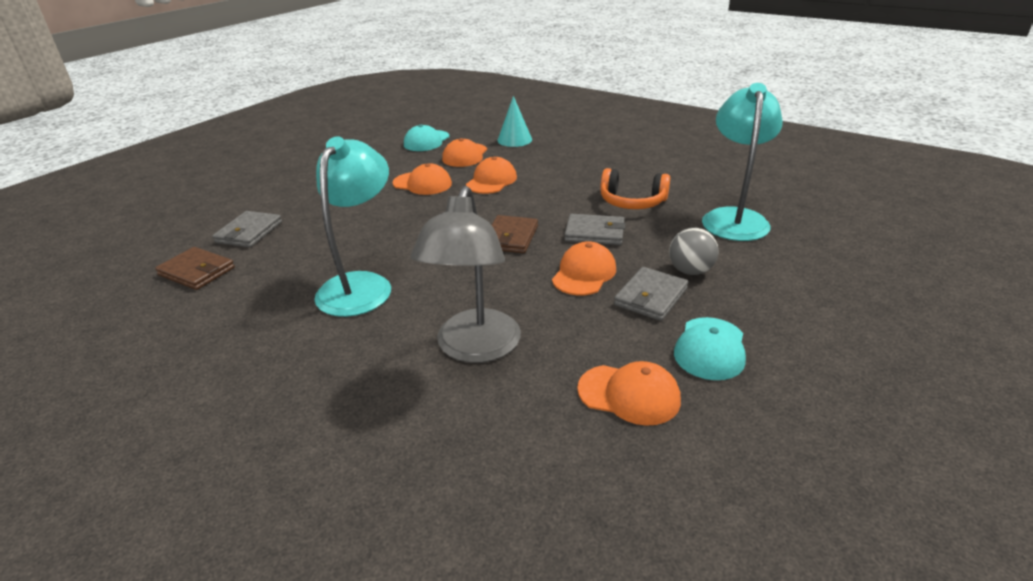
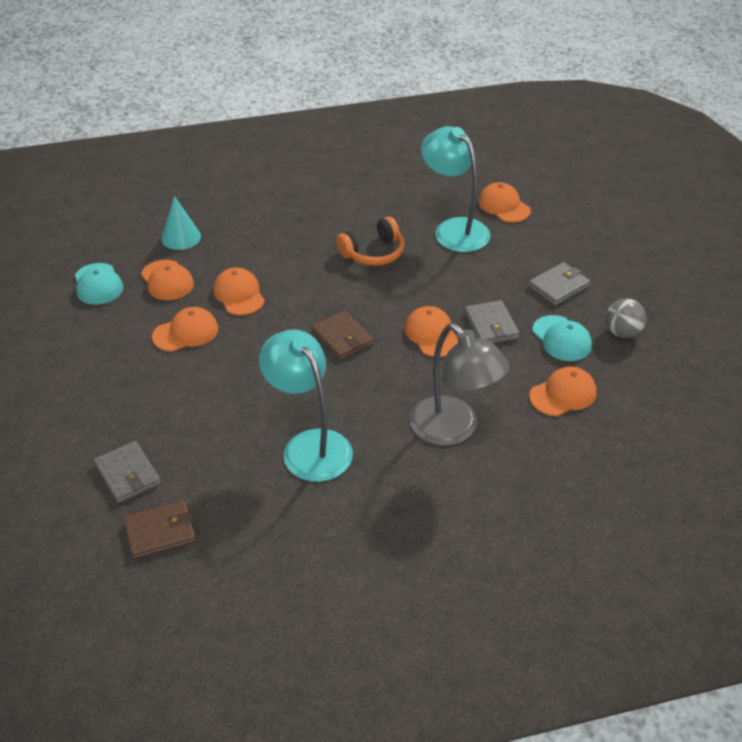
camera: 50 degrees left, 10 degrees up
grey wallet [564,214,626,245] -> grey wallet moved to [528,262,591,306]
grey ball [669,228,719,275] -> grey ball moved to [606,298,646,338]
none -> orange cap [478,182,531,222]

